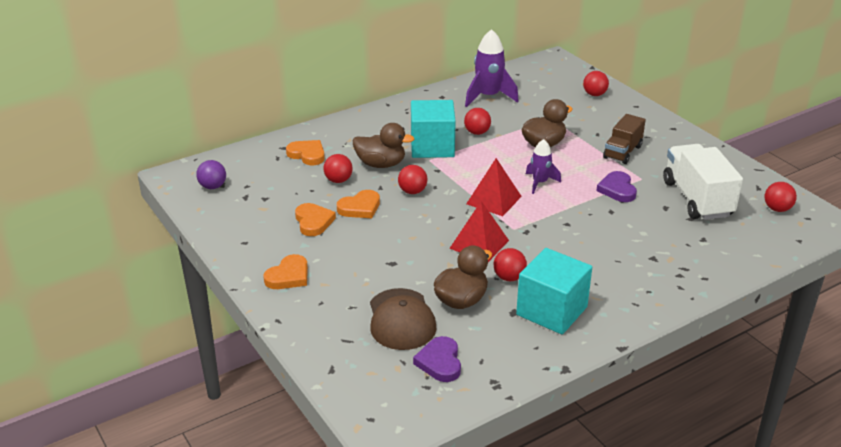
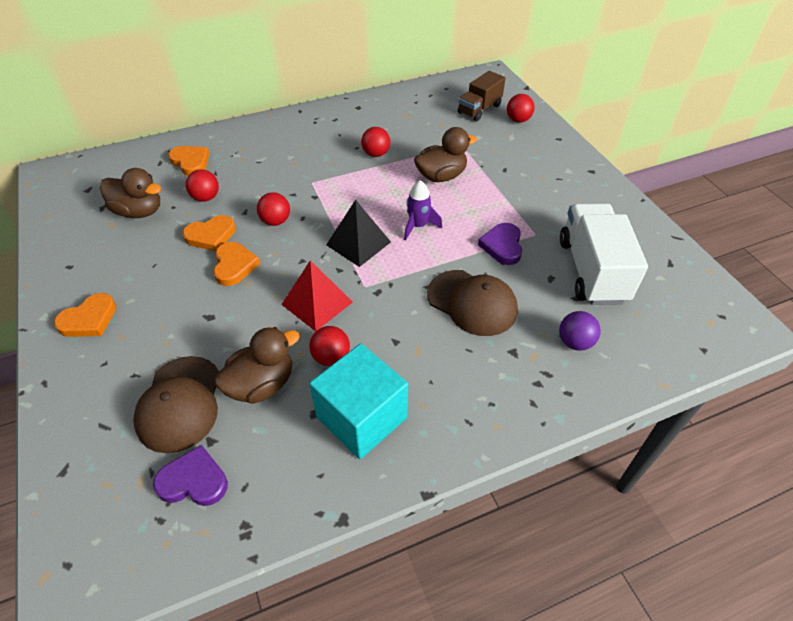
camera: 10 degrees right, 15 degrees up
purple ball [196,160,226,189] -> purple ball moved to [559,311,601,351]
orange heart [295,203,336,236] -> orange heart moved to [213,242,260,286]
brown duck [353,123,414,168] -> brown duck moved to [100,168,161,218]
turquoise cube [411,100,456,158] -> none
purple heart [413,336,461,382] -> purple heart turned 90 degrees clockwise [153,445,228,506]
purple rocket [465,29,519,107] -> none
red pyramid [466,158,522,216] -> black pyramid [326,200,391,267]
brown truck [603,114,646,164] -> brown truck moved to [458,71,506,121]
red ball [764,182,797,212] -> none
none -> brown cap [427,270,518,336]

